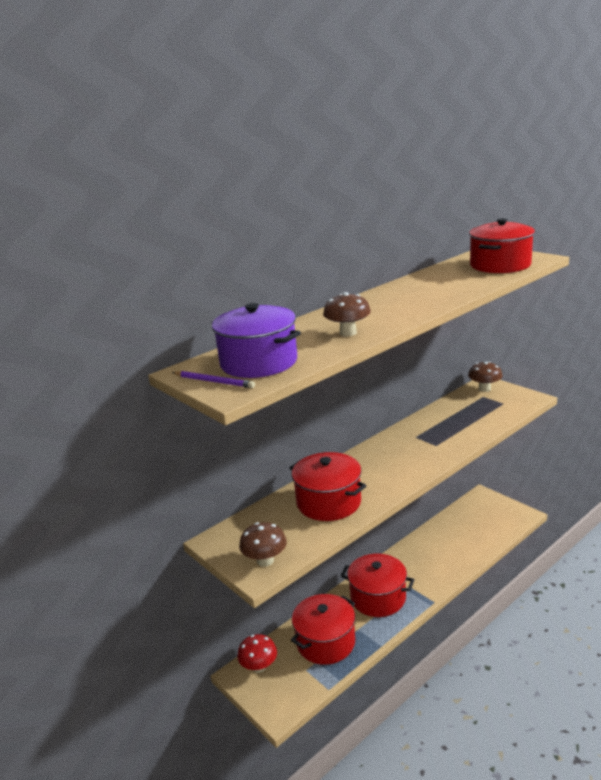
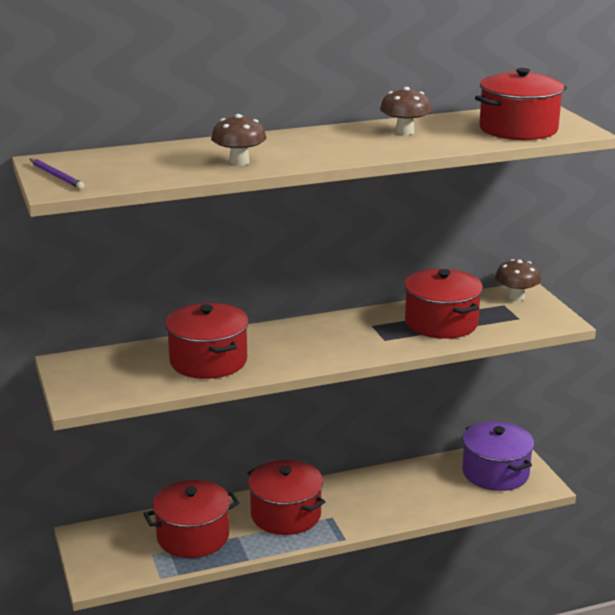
camera: 20 degrees right, 0 degrees up
purple pot [212,303,301,378] -> purple pot moved to [462,421,534,491]
red mushroom [237,634,277,673] -> none
brown mushroom [239,522,287,567] -> brown mushroom moved to [380,87,432,135]
none -> red pot [404,269,483,339]

